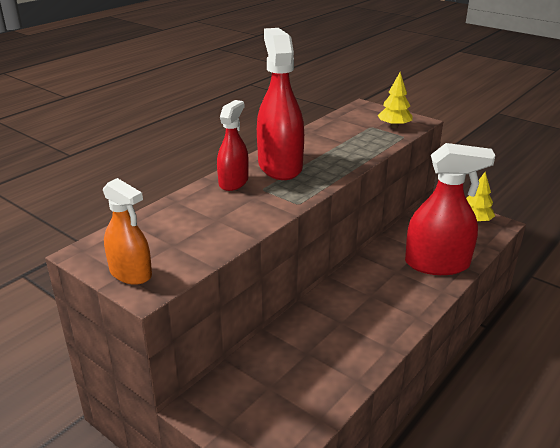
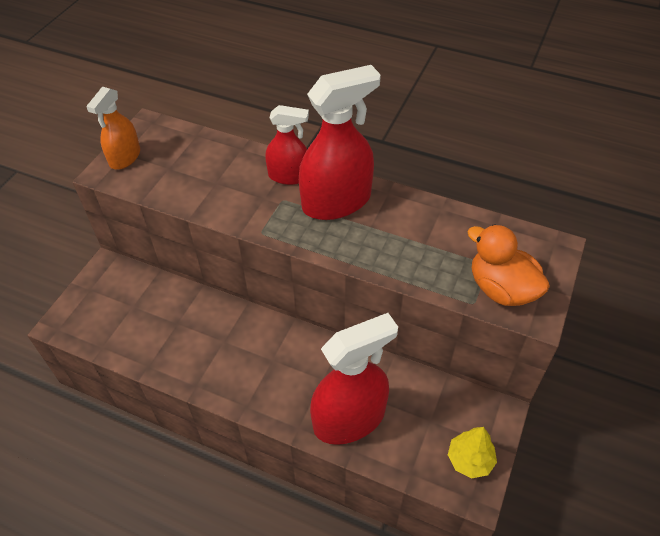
camera: 75 degrees right, 20 degrees up
yellow tree [378,72,413,128] -> orange duck [467,224,550,306]
red spray bottle [405,143,495,275] -> red spray bottle turned 105 degrees counterclockwise [310,313,398,445]

